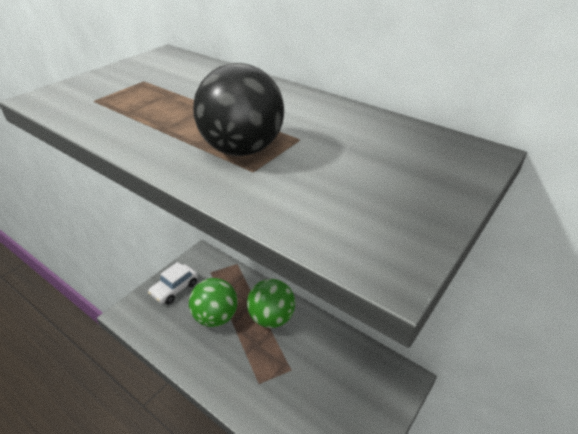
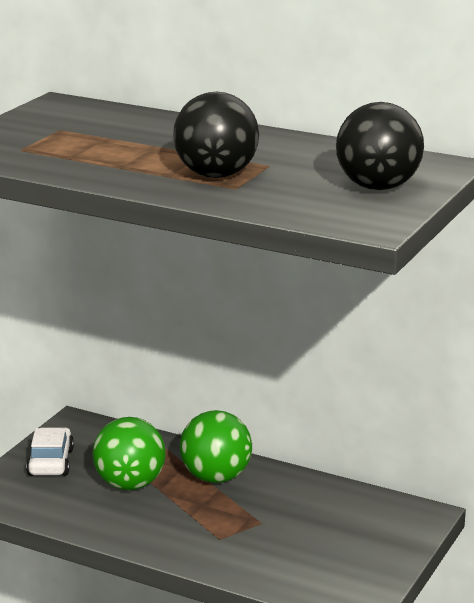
camera: 10 degrees left, 15 degrees down
white car [148,262,198,304] -> white car turned 150 degrees clockwise [26,427,74,476]
none -> black ball [336,102,424,190]

